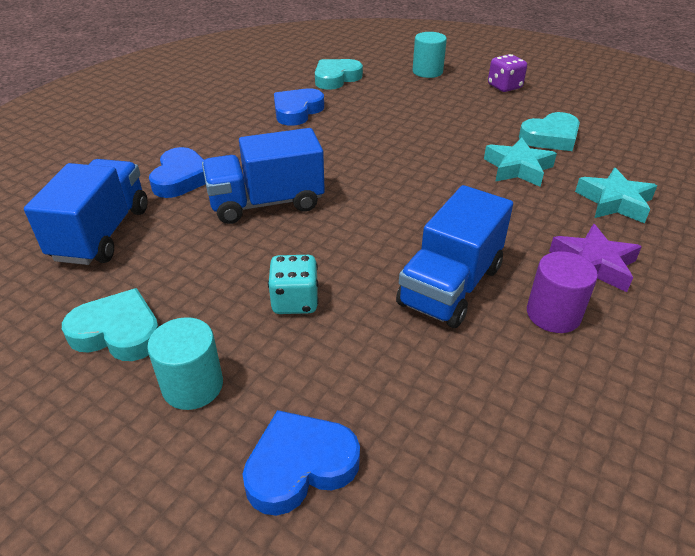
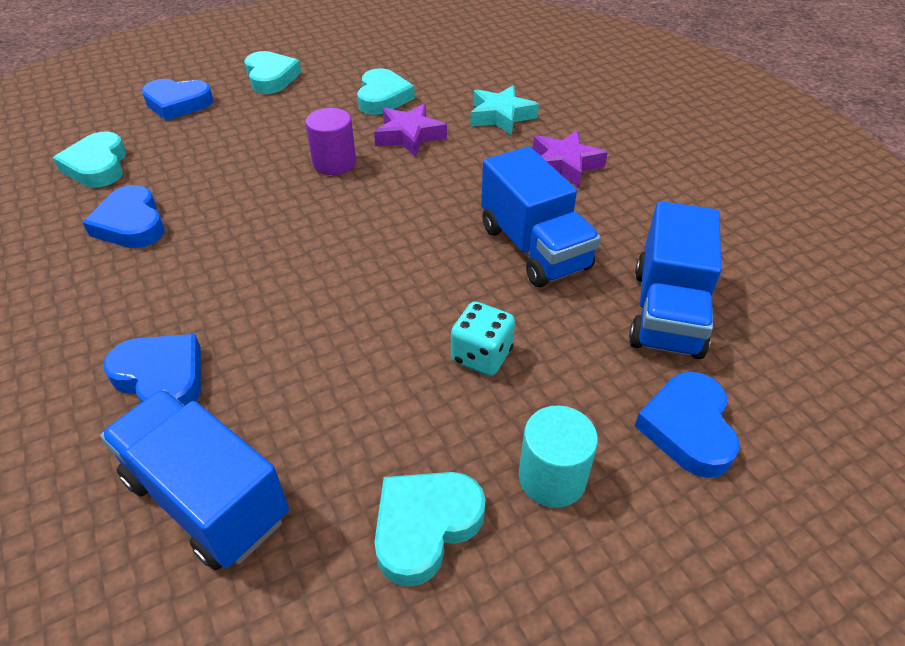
camera: 60 degrees left, 5 degrees up
blue truck [202,128,325,224] -> blue truck moved to [629,201,721,359]
turquoise cylinder [413,32,447,78] -> blue heart [142,79,214,121]
turquoise star [484,137,557,187] -> purple star [374,104,447,157]
purple dice [488,54,527,92] -> turquoise heart [244,51,301,94]
purple cylinder [527,251,598,333] -> purple cylinder moved to [305,108,356,175]

